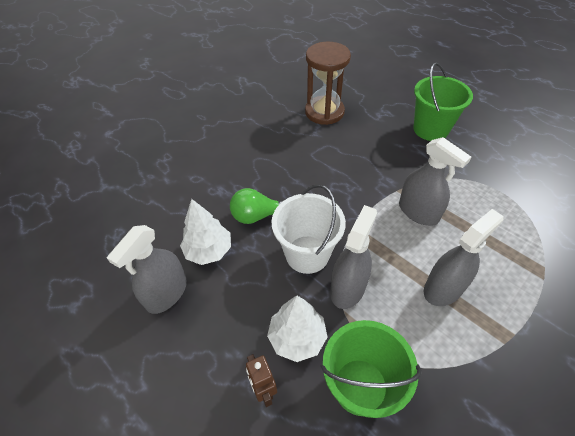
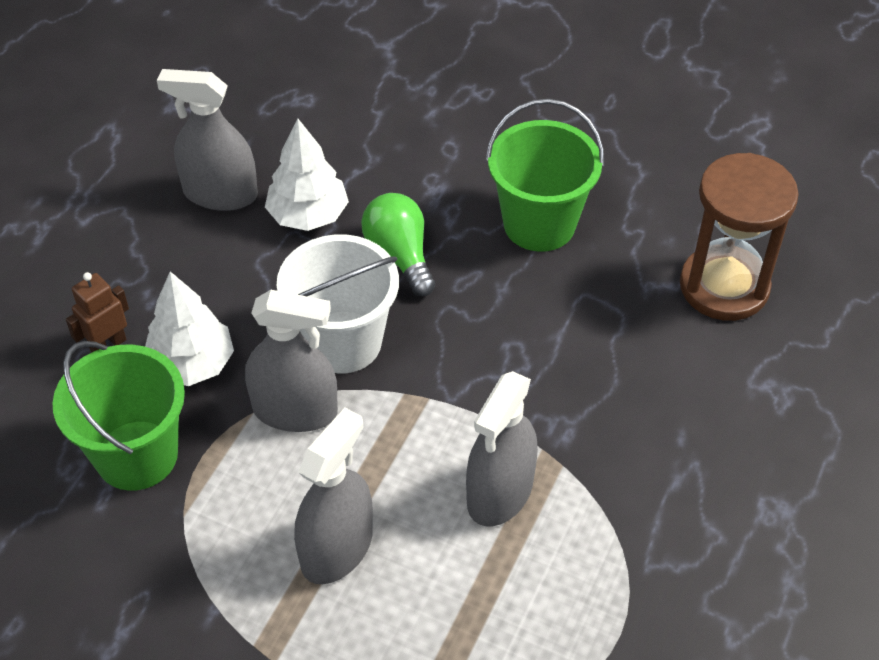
camera: 70 degrees right, 0 degrees up
green bucket [413,63,473,141] -> green bucket moved to [486,99,604,252]
grey spray bottle [424,209,504,306] -> grey spray bottle turned 90 degrees counterclockwise [294,408,373,584]

